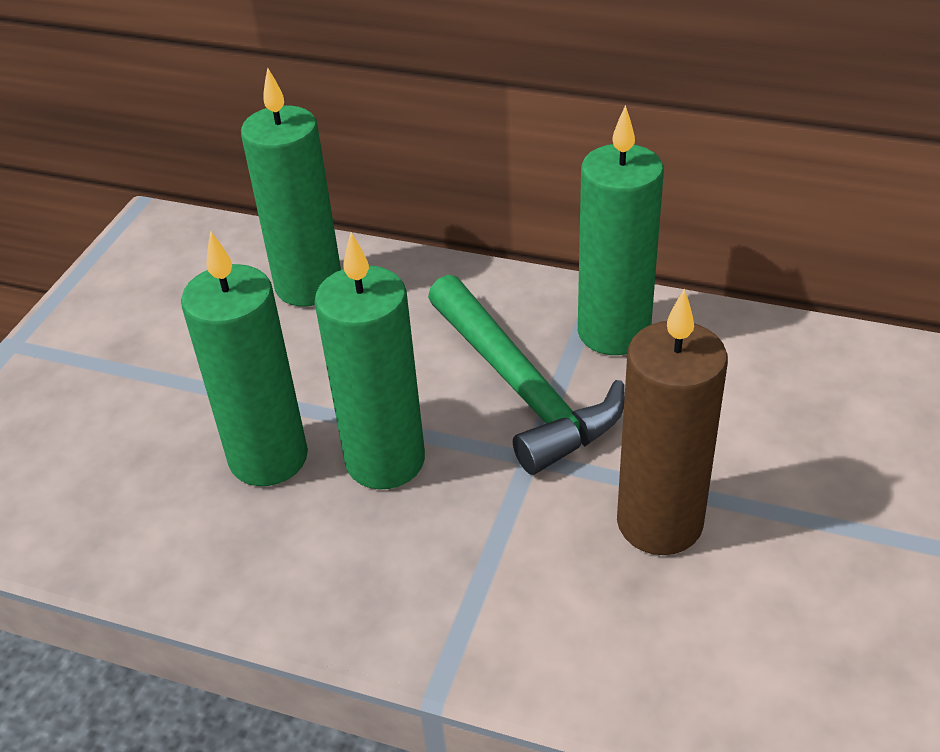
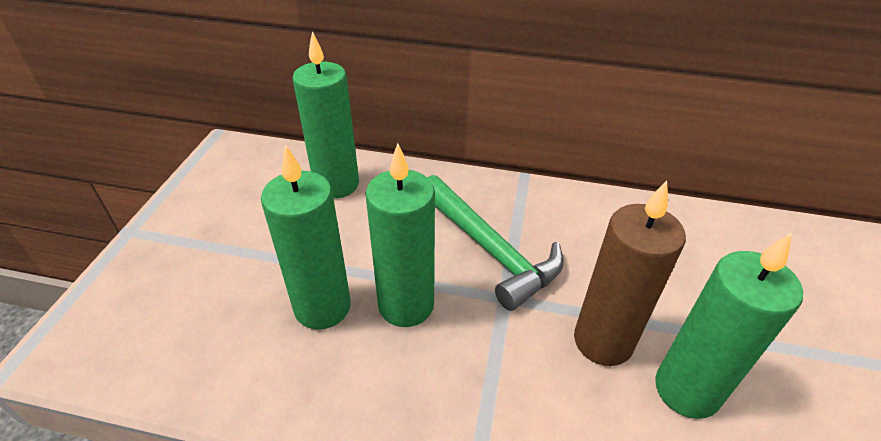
camera: 10 degrees left, 0 degrees up
green candle [578,105,664,355] -> green candle moved to [655,232,803,419]

